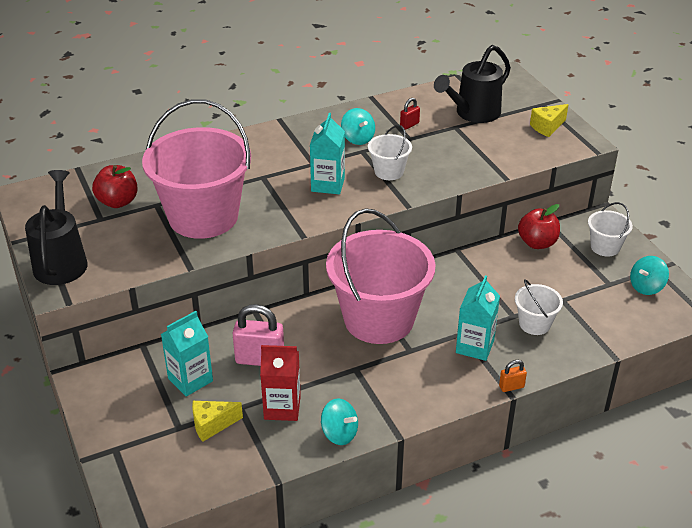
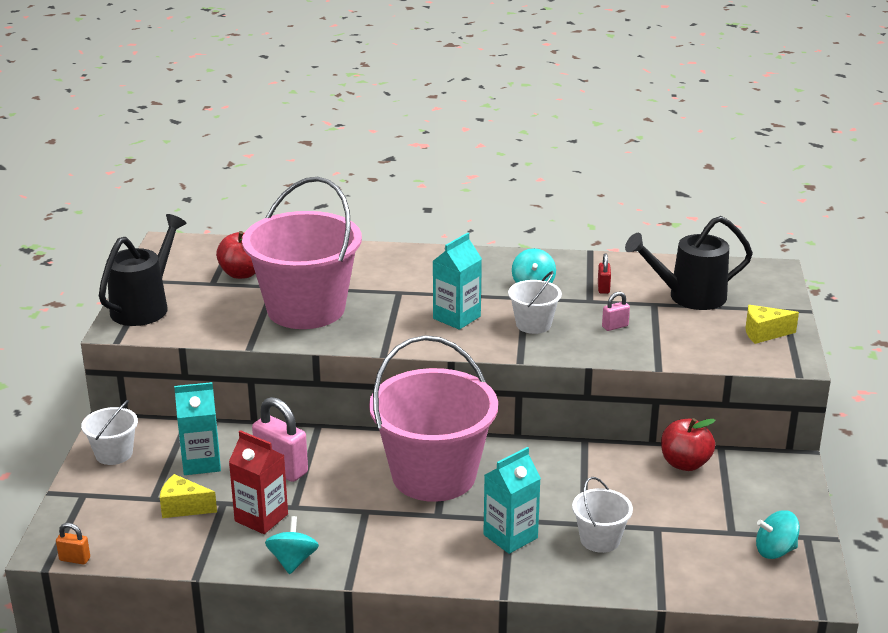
camera: 30 degrees right, 10 degrees down
turquoise spinning top [321,398,358,445] -> turquoise spinning top turned 150 degrees counterclockwise [265,516,319,574]
red padlock [400,98,420,130] -> red padlock turned 75 degrees counterclockwise [598,254,611,294]
orange padlock [499,360,527,392] -> orange padlock moved to [56,523,90,565]
white bucket [588,202,633,257] -> white bucket moved to [81,400,138,465]
none -> pink padlock [602,292,630,331]

